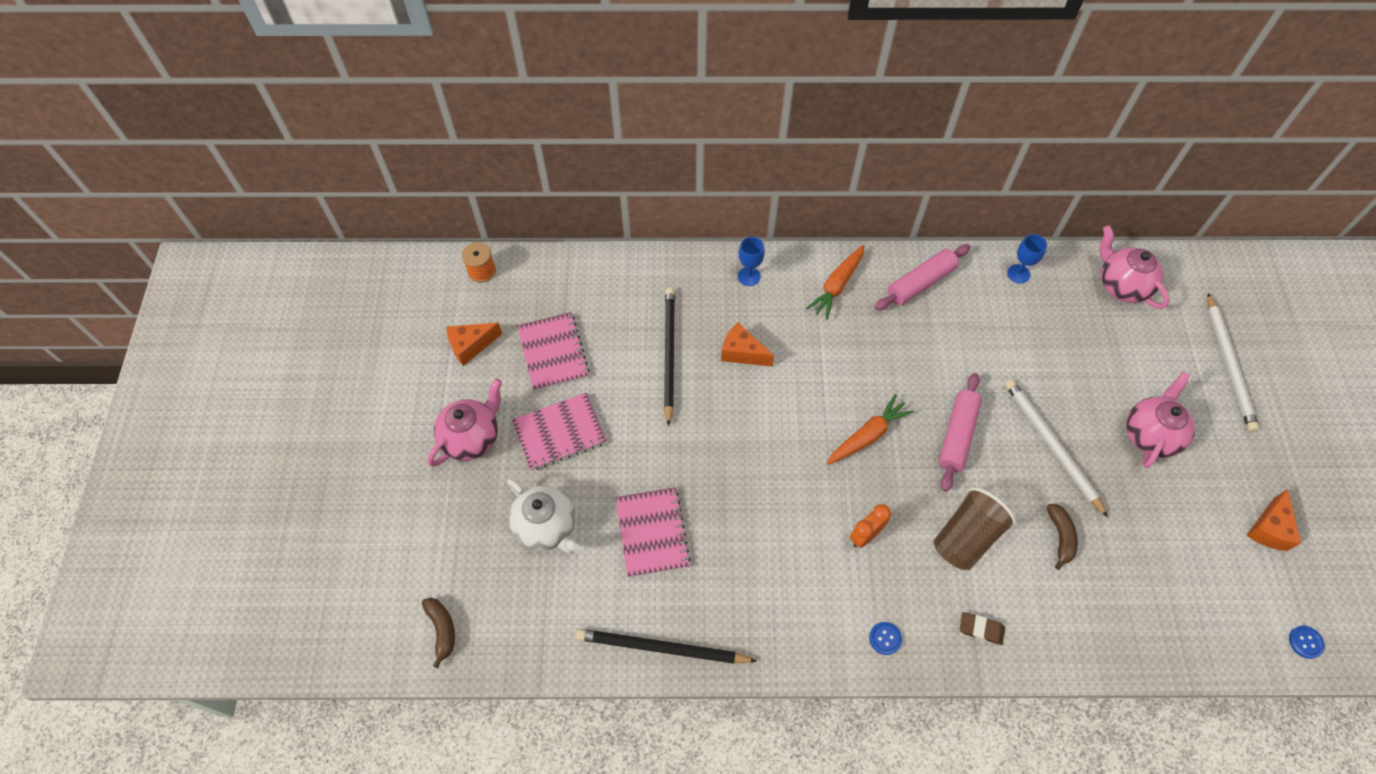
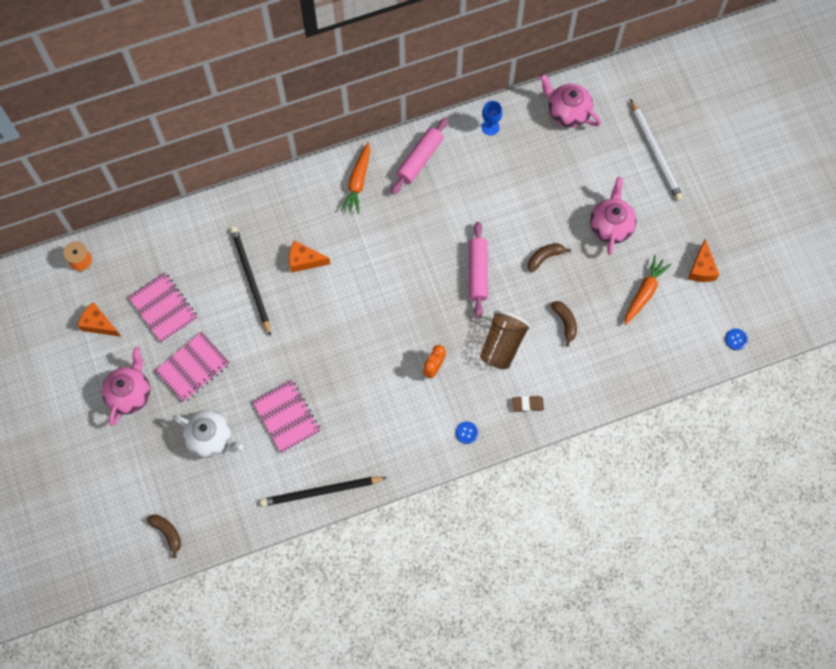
camera: 20 degrees left, 10 degrees up
orange cheese [446,323,502,366] -> orange cheese turned 75 degrees clockwise [77,302,121,337]
blue goblet [738,237,765,286] -> none
orange carrot [827,394,914,465] -> orange carrot moved to [625,255,671,325]
white pencil [1005,379,1108,517] -> brown banana [528,243,571,272]

